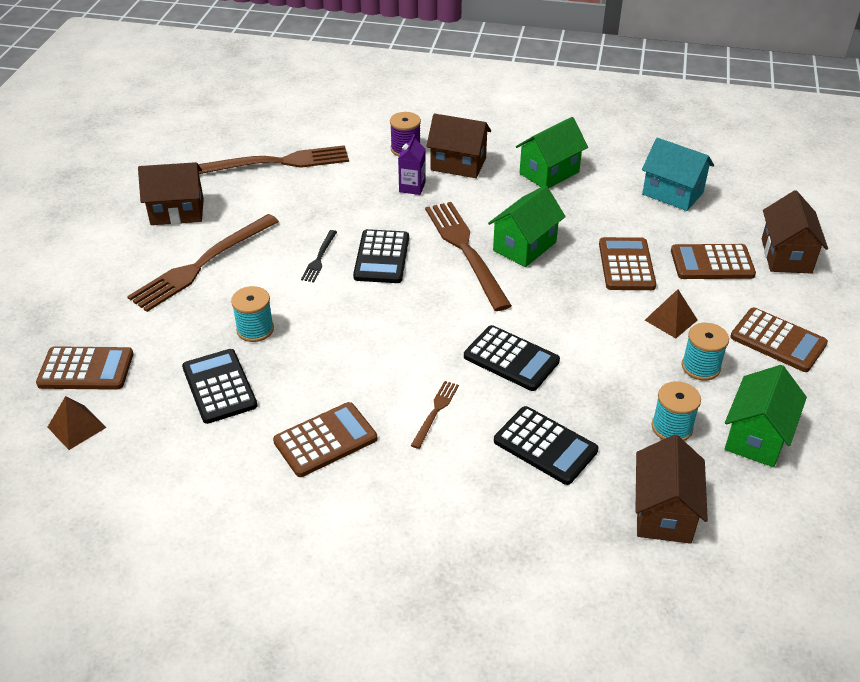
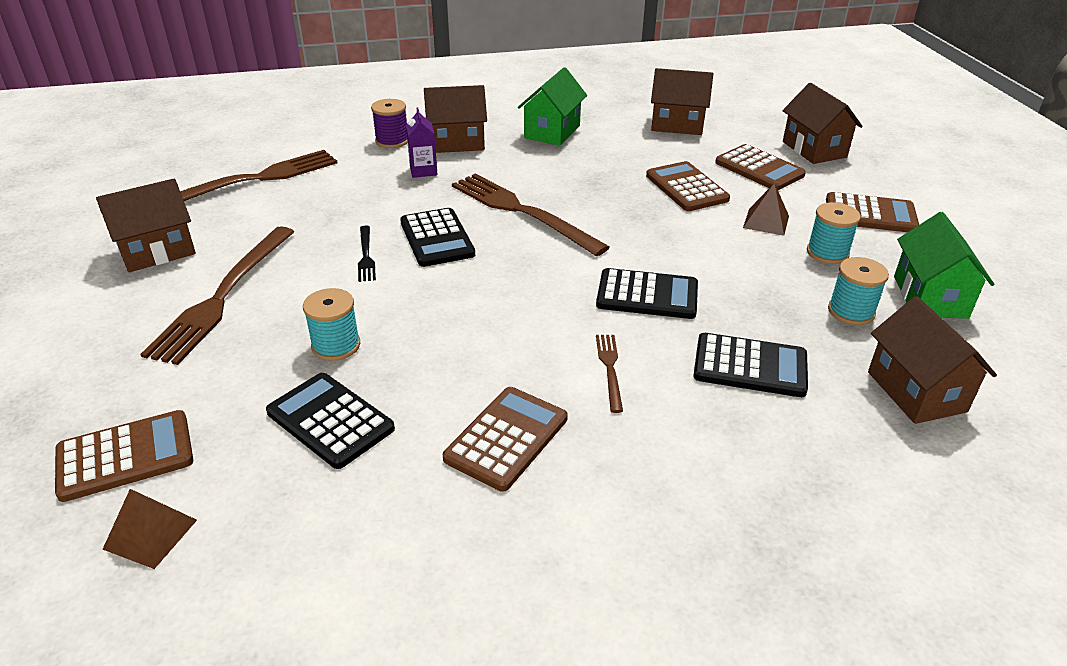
camera: 25 degrees left, 5 degrees down
green house [488,185,566,267] -> none
turquoise house [642,138,714,211] -> brown house [651,68,713,135]
brown calculator [671,244,756,279] -> brown calculator turned 105 degrees counterclockwise [715,144,806,190]

